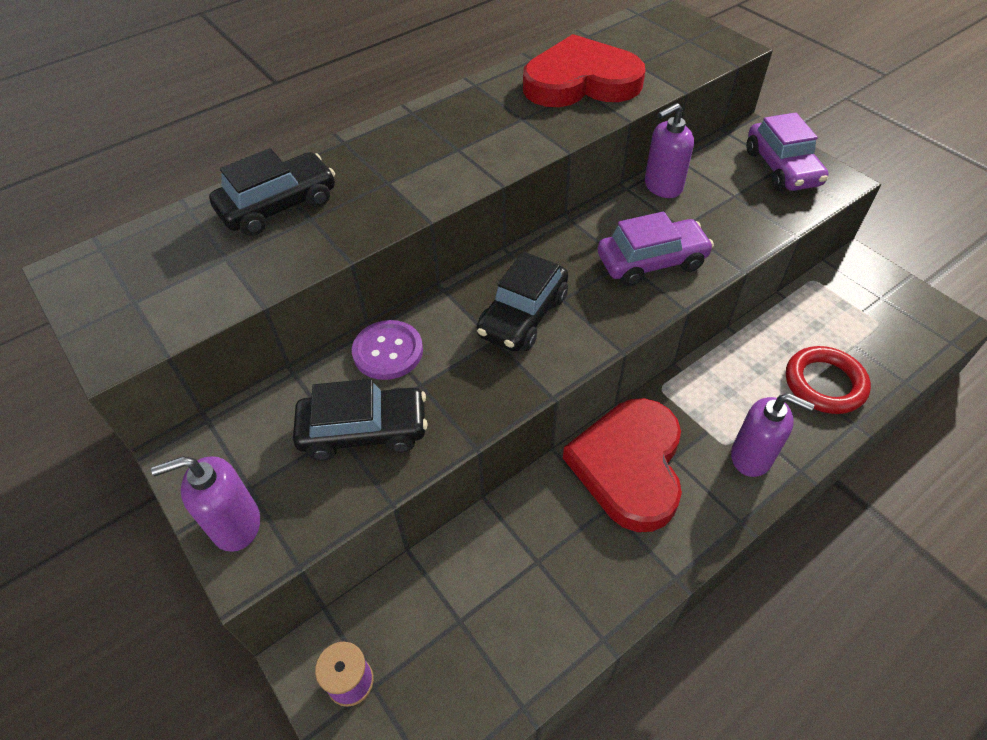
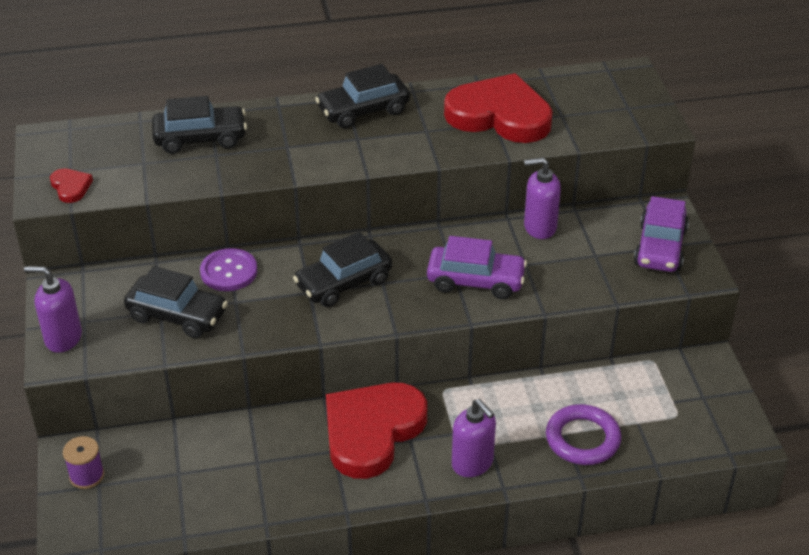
camera: 25 degrees right, 10 degrees down
red ring [786,346,871,414] -> purple ring [546,404,621,465]
none -> red heart [50,168,93,203]
none -> black car [315,64,410,129]

